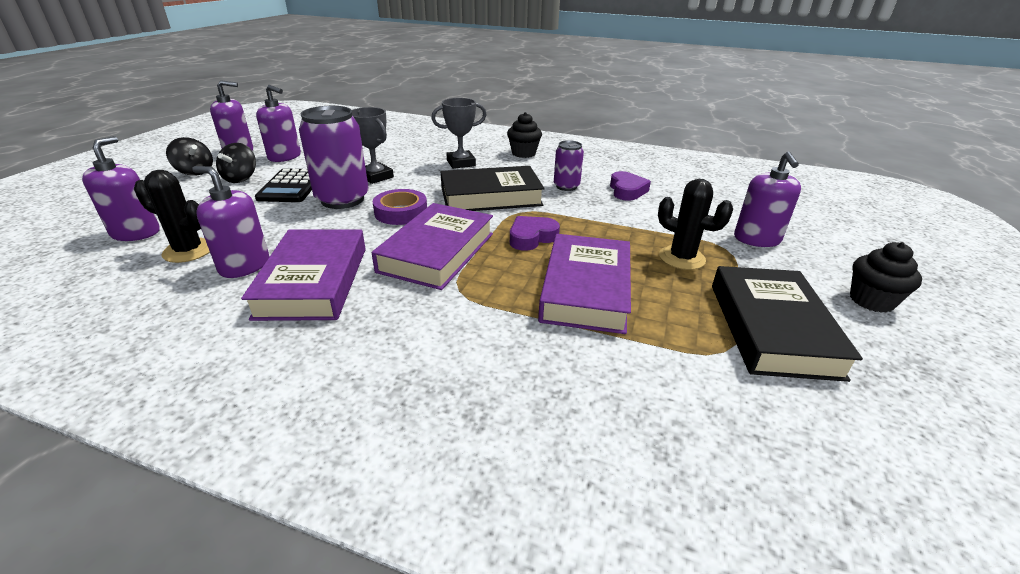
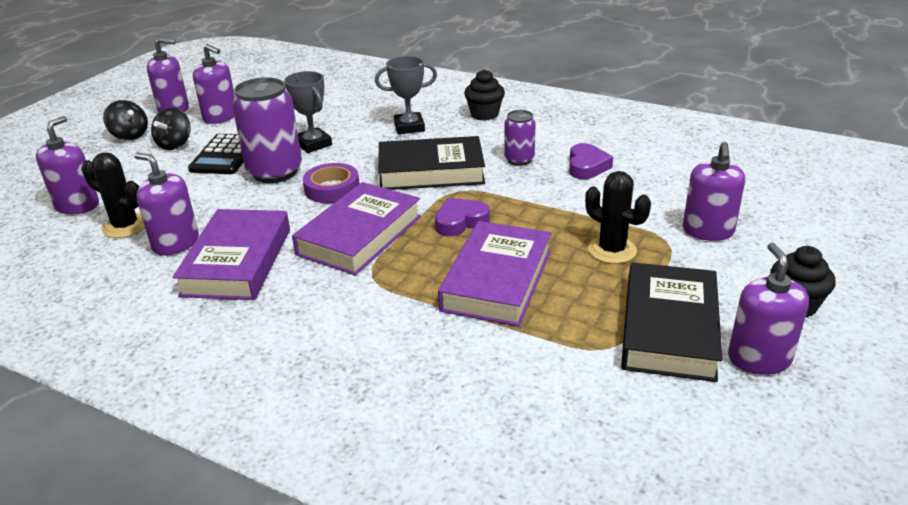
camera: 10 degrees right, 0 degrees up
none -> purple soap dispenser [728,243,809,375]

